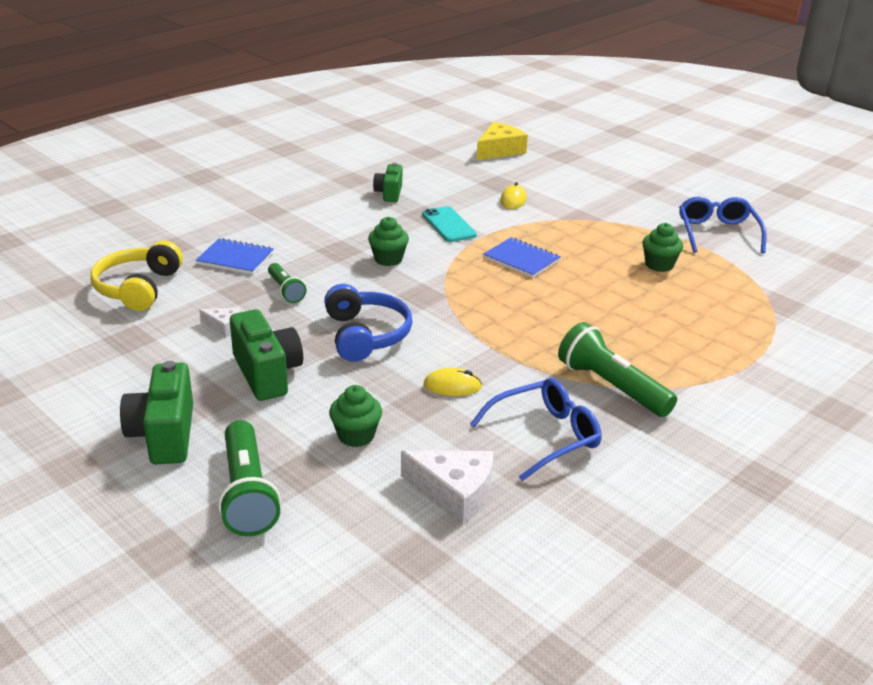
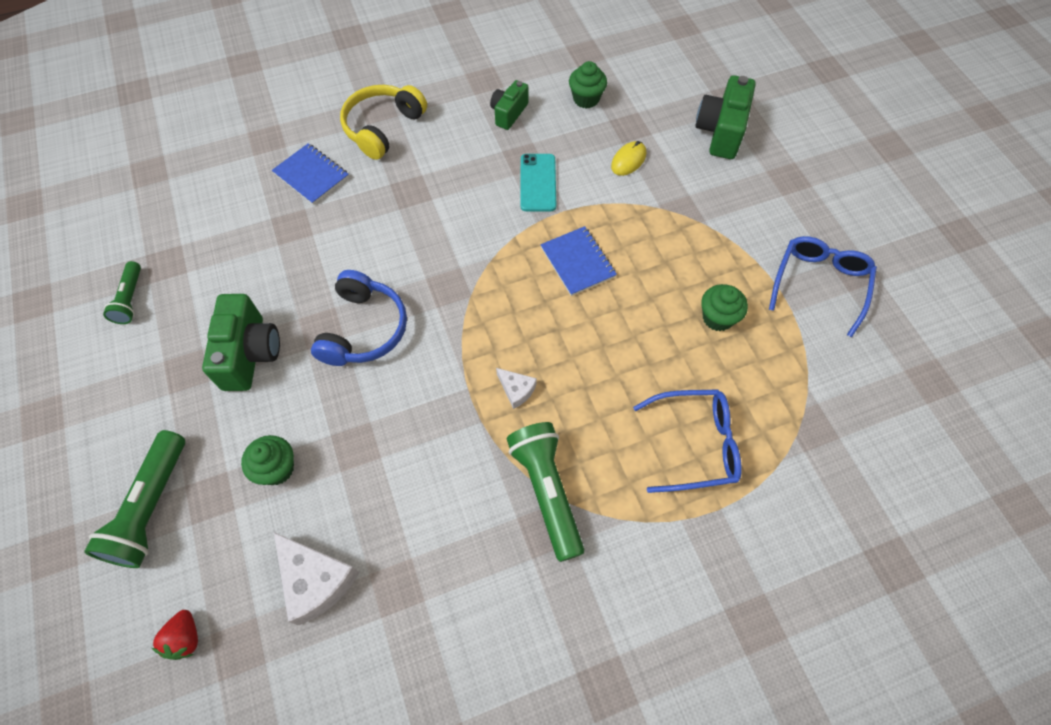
camera: 25 degrees right, 30 degrees up
yellow headphones [91,240,183,311] -> yellow headphones moved to [340,85,427,160]
green camera [120,361,193,464] -> green camera moved to [695,75,756,159]
white cheese [199,307,240,337] -> white cheese moved to [496,368,537,409]
green flashlight [268,263,306,303] -> green flashlight moved to [103,261,141,324]
green cupcake [368,217,409,266] -> green cupcake moved to [569,61,607,109]
yellow mouse [424,368,482,396] -> none
blue glasses [470,378,601,481] -> blue glasses moved to [633,389,742,493]
yellow cheese [477,122,528,160] -> none
none -> red strawberry [152,610,198,660]

